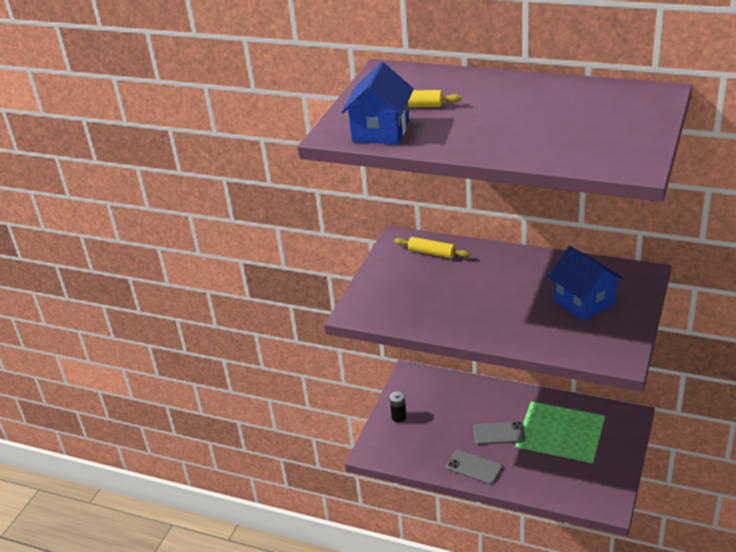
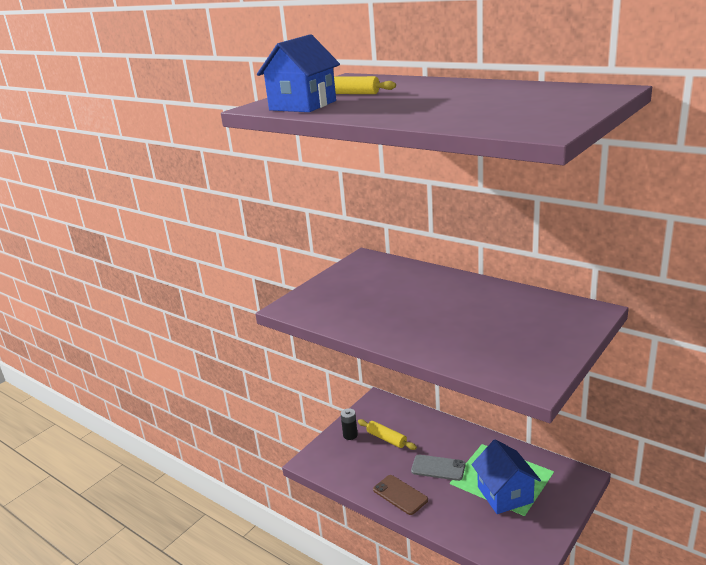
camera: 15 degrees right, 10 degrees down
yellow rolling pin [394,237,470,258] -> yellow rolling pin moved to [358,419,417,450]
grey phone [446,450,502,484] -> brown phone [373,475,428,515]
blue house [548,246,623,321] -> blue house moved to [472,439,541,514]

